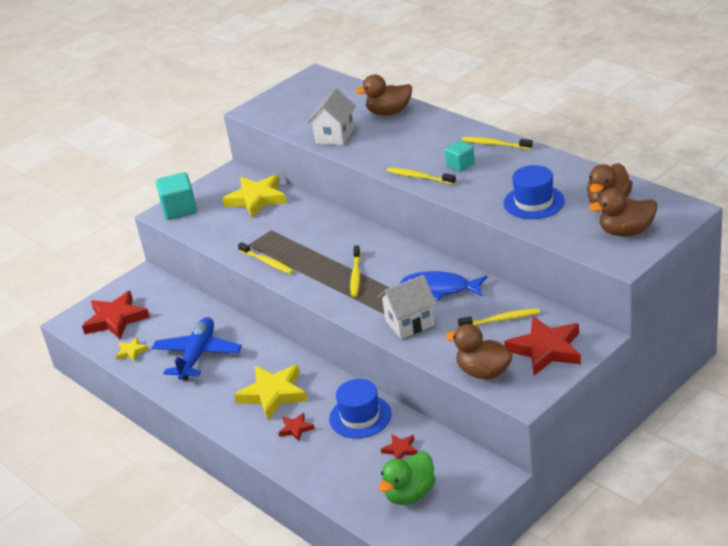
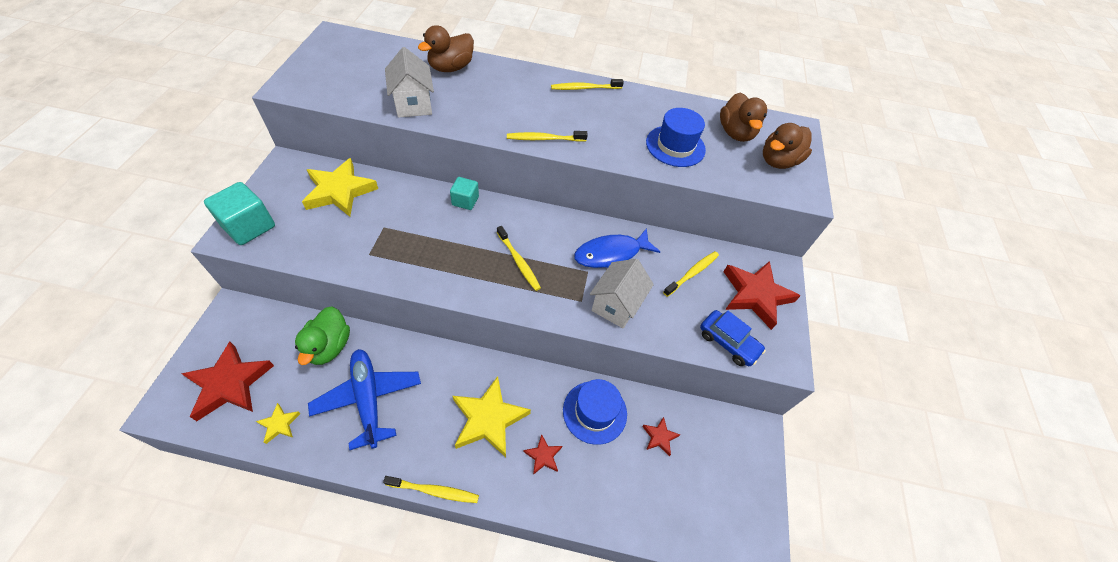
camera: 45 degrees left, 20 degrees up
yellow toothbrush [238,242,294,274] -> yellow toothbrush moved to [383,476,479,503]
green duck [379,452,436,505] -> green duck moved to [295,307,350,365]
turquoise cube [445,140,475,172] -> turquoise cube moved to [450,177,479,210]
brown duck [446,324,513,379] -> blue car [700,310,766,366]

